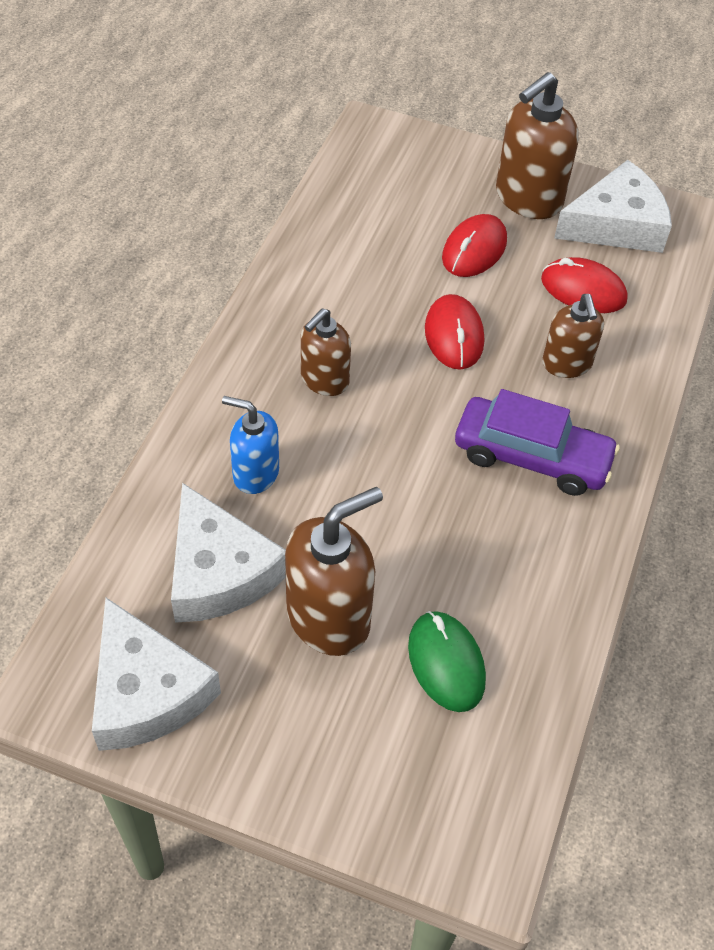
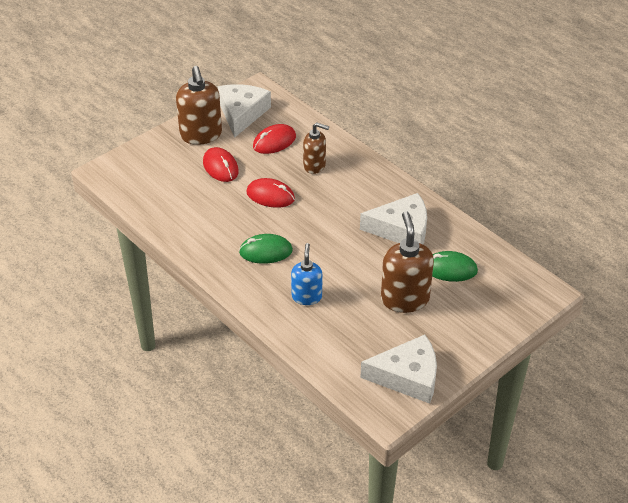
camera: 60 degrees left, 10 degrees down
white cheese [171,483,286,623] -> white cheese moved to [360,193,427,244]
blue soap dispenser [222,396,279,494] -> blue soap dispenser turned 135 degrees clockwise [291,243,322,305]
brown soap dispenser [301,308,351,396] -> green mouse [239,234,293,263]
purple car [455,389,620,496] -> none

